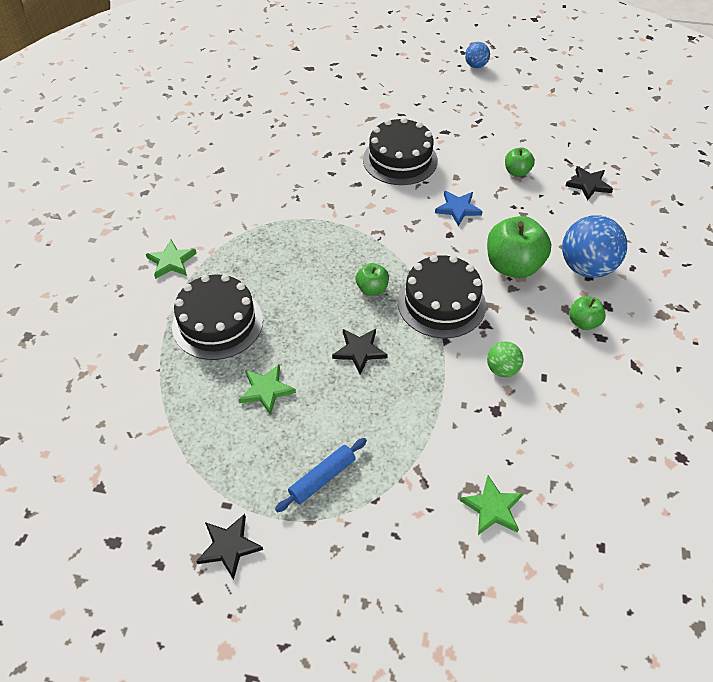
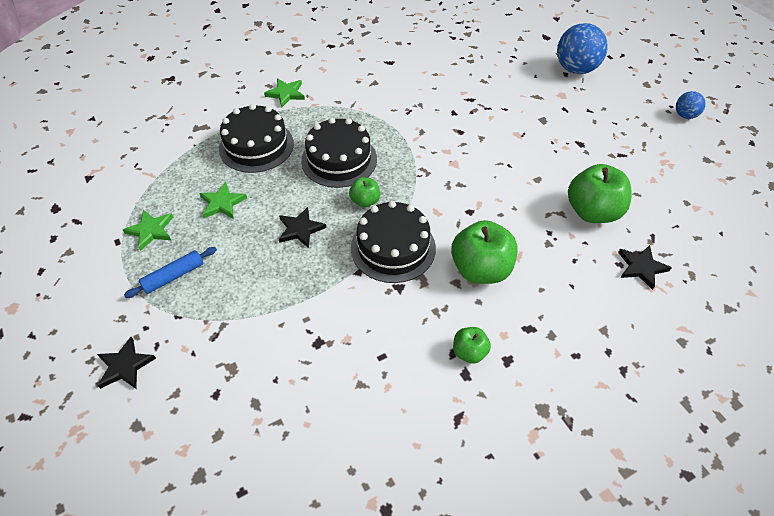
camera: 50 degrees right, 0 degrees up
black star [196,514,263,580] -> black star moved to [97,337,156,389]
blue rolling pin [275,438,367,512] -> blue rolling pin turned 45 degrees counterclockwise [124,247,217,298]
black cake [363,117,438,185] -> black cake moved to [301,118,377,188]
blue star [435,191,483,226] -> none
green star [460,475,523,535] -> green star moved to [123,209,173,251]
green ball [487,341,523,377] -> none
green apple [505,147,535,177] -> green apple [568,164,632,223], size x1.91
blue ball [562,215,627,278] -> blue ball moved to [557,23,608,74]

